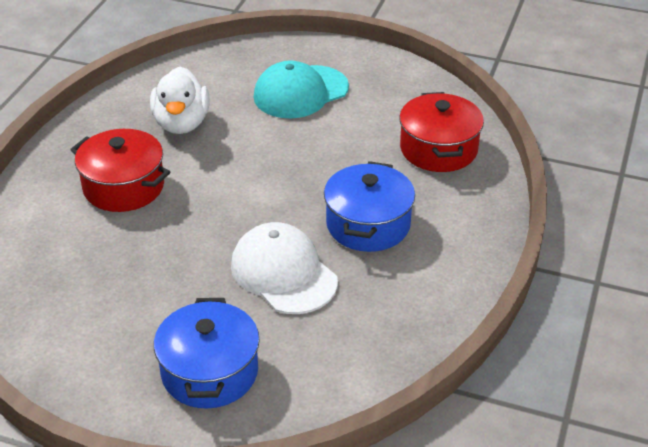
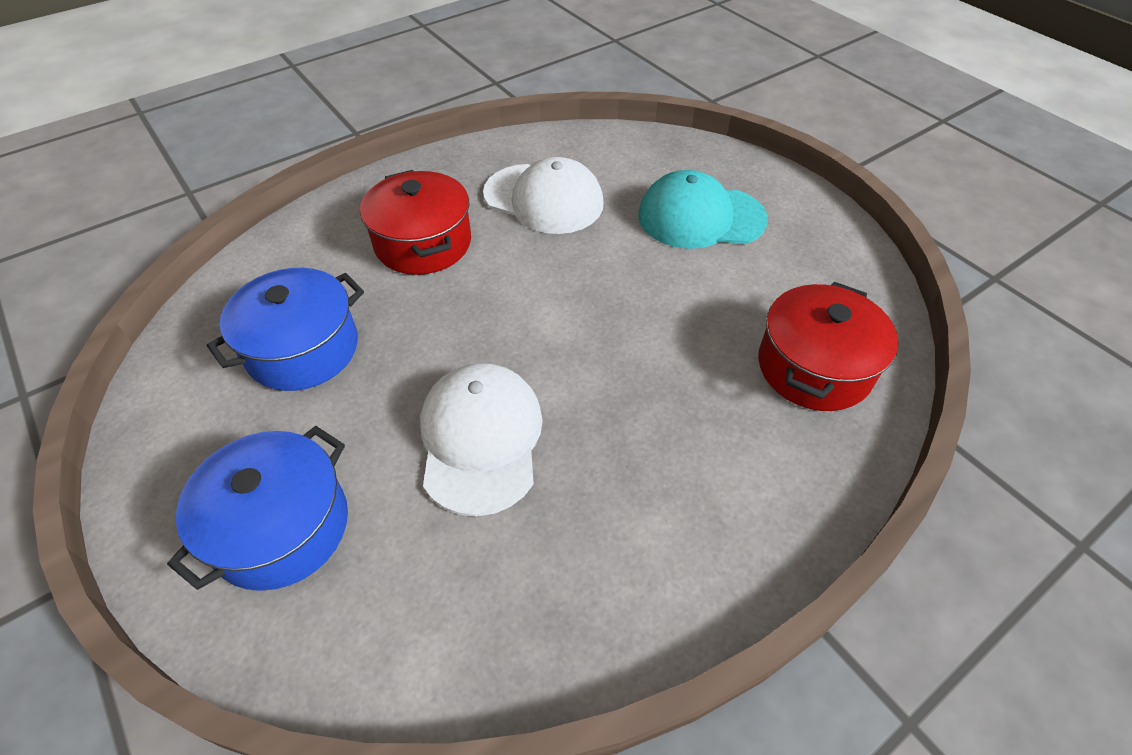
camera: 35 degrees right, 10 degrees up
white duck [150,67,210,134] -> white cap [483,157,604,234]
blue pot [324,161,415,252] -> blue pot moved to [207,268,364,391]

